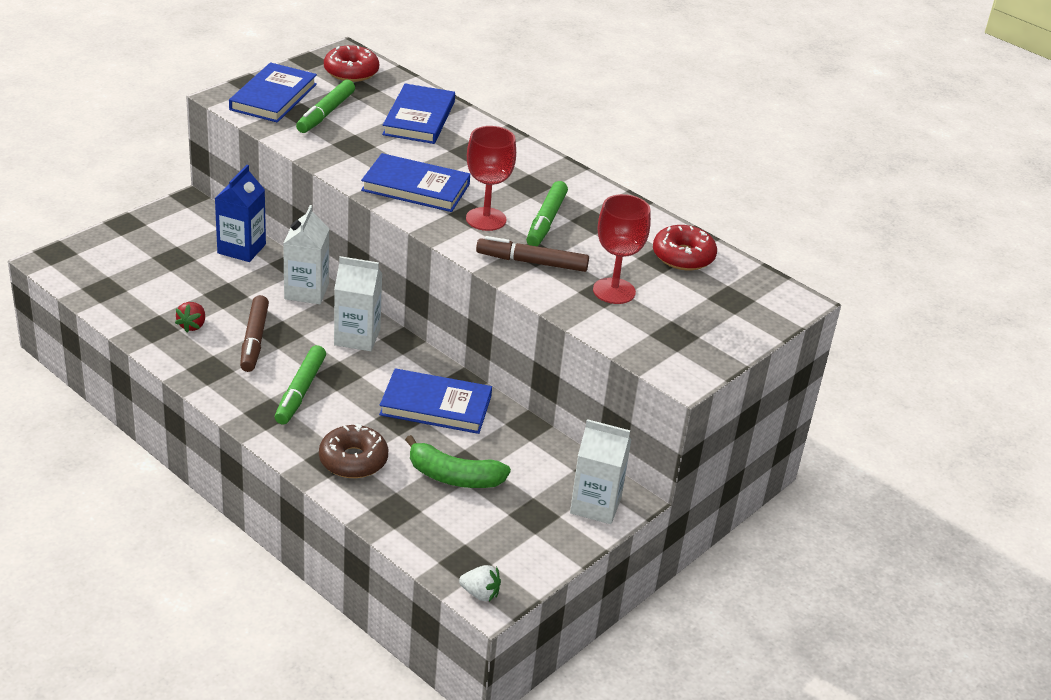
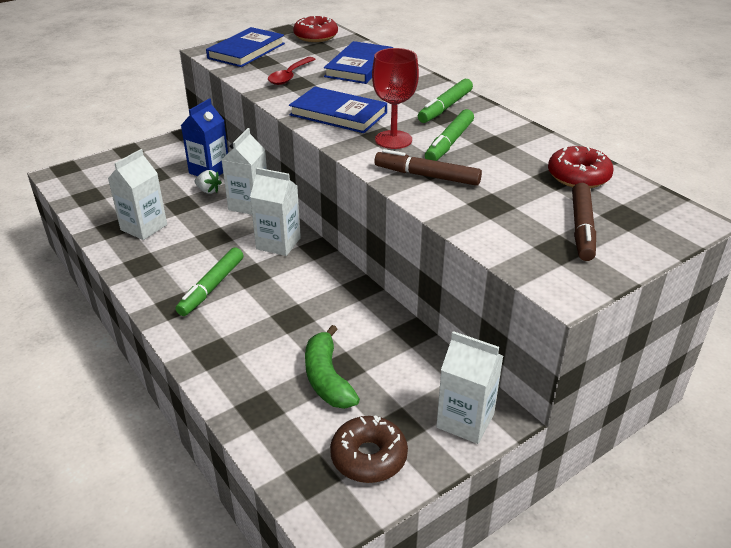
camera: 15 degrees right, 0 degrees up
red strawberry [175,302,205,332] -> white carton [108,149,167,240]
brown marker [240,295,269,372] -> brown marker moved to [572,183,596,261]
green marker [296,80,355,133] -> green marker moved to [418,79,473,123]
brown donut [319,424,388,478] -> brown donut moved to [330,415,408,483]
blue book [379,368,492,434] -> none
green banana [405,435,511,488] -> green banana turned 45 degrees clockwise [305,325,360,409]
white strawberry [459,565,501,601] -> white strawberry moved to [195,170,222,194]
red goblet [593,194,651,304] -> none
none -> red spoon [268,57,316,85]

